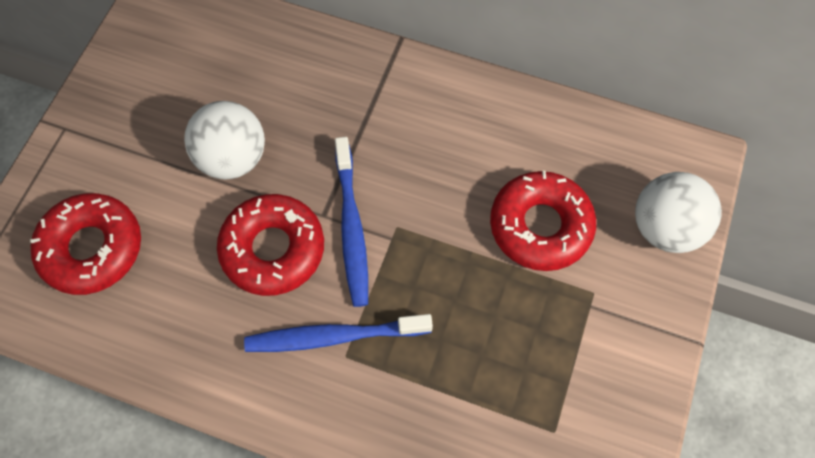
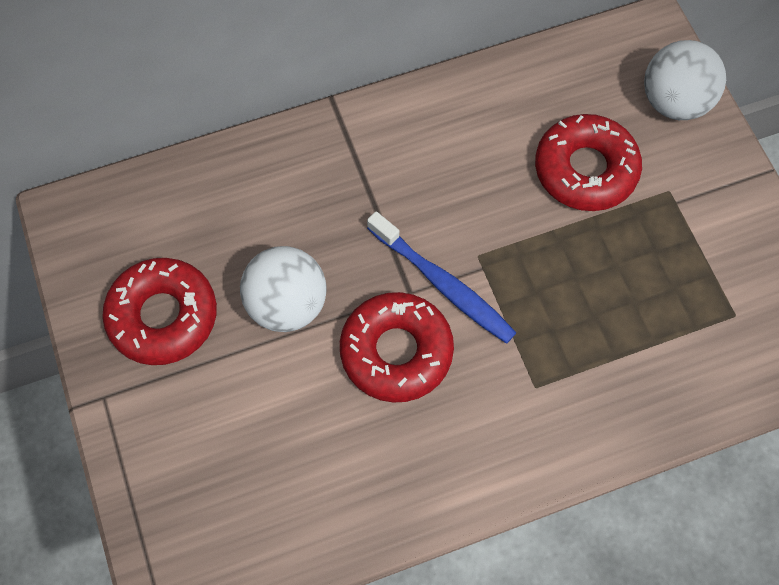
camera: 40 degrees left, 0 degrees up
red donut [31,193,141,295] -> red donut moved to [102,258,217,365]
blue toothbrush [244,314,433,352] -> none

